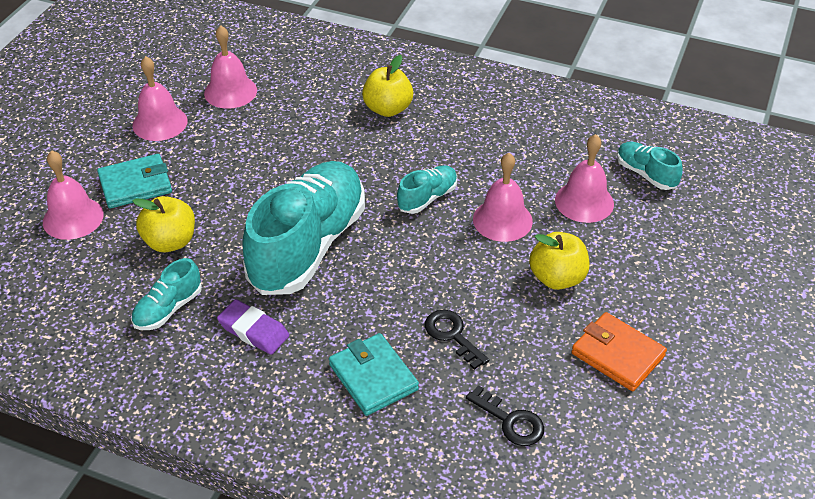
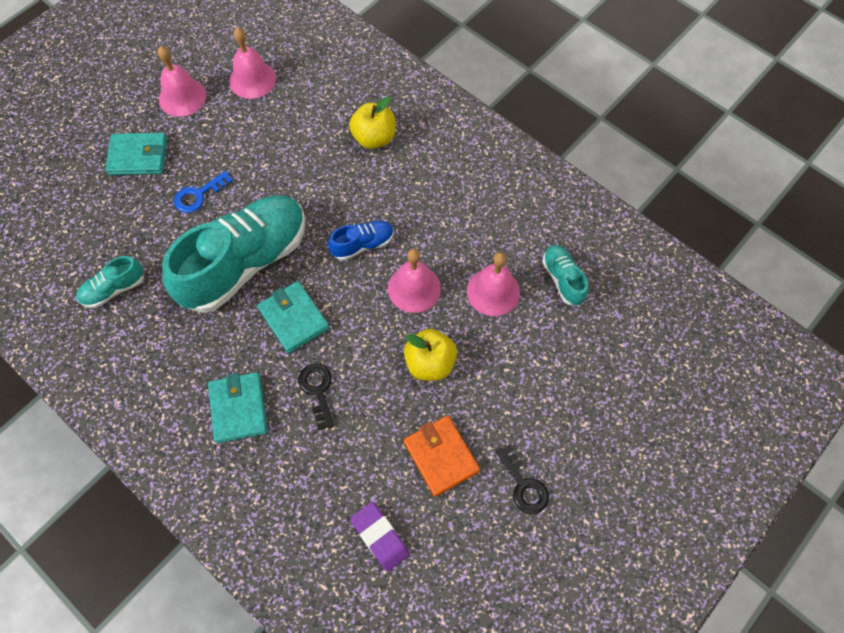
camera: 20 degrees right, 20 degrees up
pink bell [43,150,104,240] -> none
yellow apple [132,196,195,252] -> none
purple eraser [217,299,289,355] -> purple eraser moved to [350,502,409,572]
turquoise shoe [397,165,457,214] -> blue shoe [328,221,394,261]
black key [466,385,544,446] -> black key moved to [496,445,549,514]
none -> blue key [174,171,233,213]
none -> turquoise wallet [257,281,330,353]

